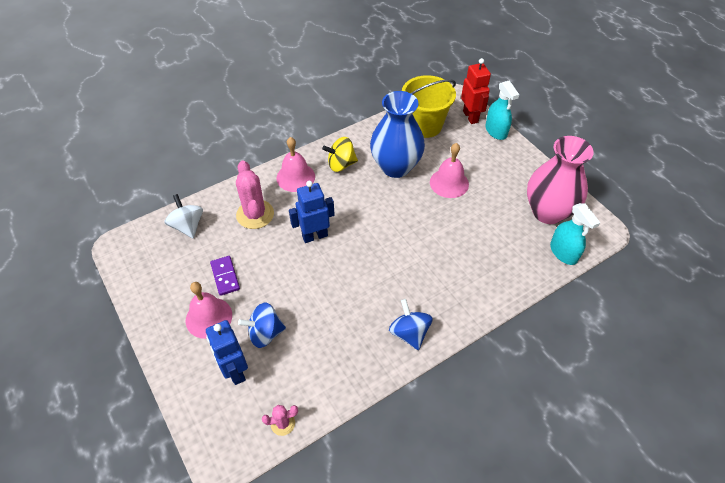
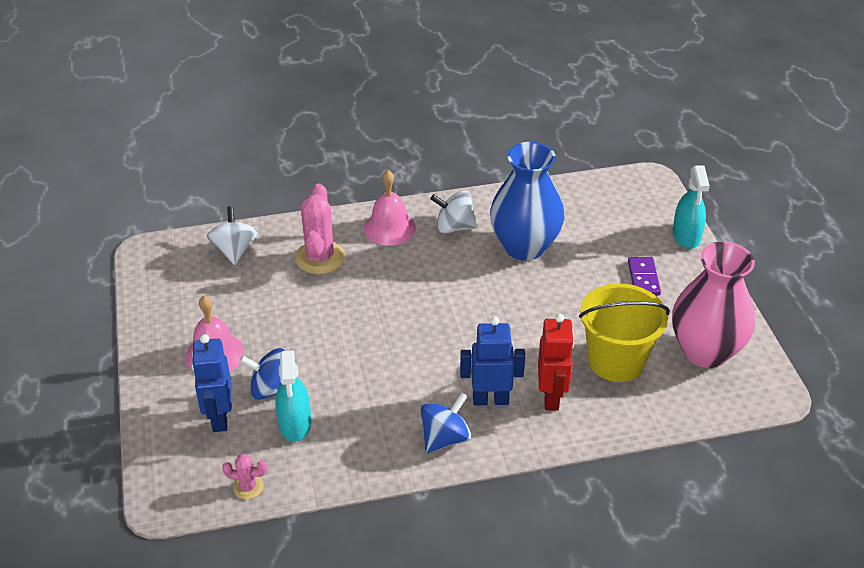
camera: 20 degrees right, 10 degrees down
purple domino [210,256,240,296] -> purple domino moved to [628,257,661,296]
blue robot [289,181,335,243] -> blue robot moved to [460,316,525,405]
yellow spinning top [322,137,358,172] -> white spinning top [430,191,478,233]
blue spinning top [389,299,432,350] -> blue spinning top turned 45 degrees clockwise [421,392,472,453]
yellow bucket [402,75,456,138] -> yellow bucket moved to [579,283,670,382]
pink bell [430,143,469,198] -> none
red robot [461,58,491,124] -> red robot moved to [538,314,574,411]
turquoise spray bottle [550,203,600,265] -> turquoise spray bottle moved to [275,350,311,442]

